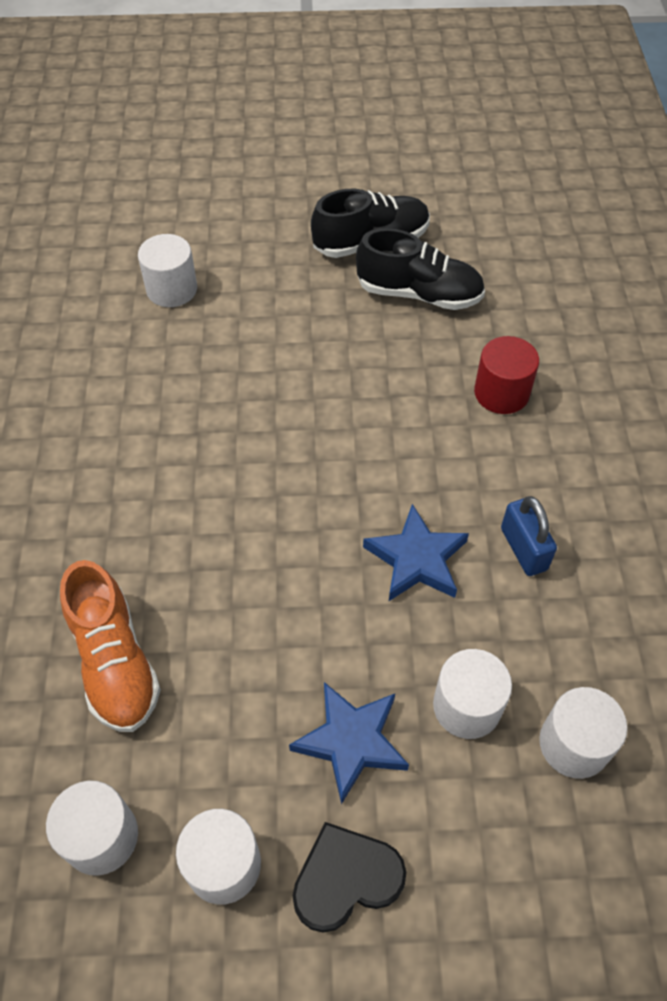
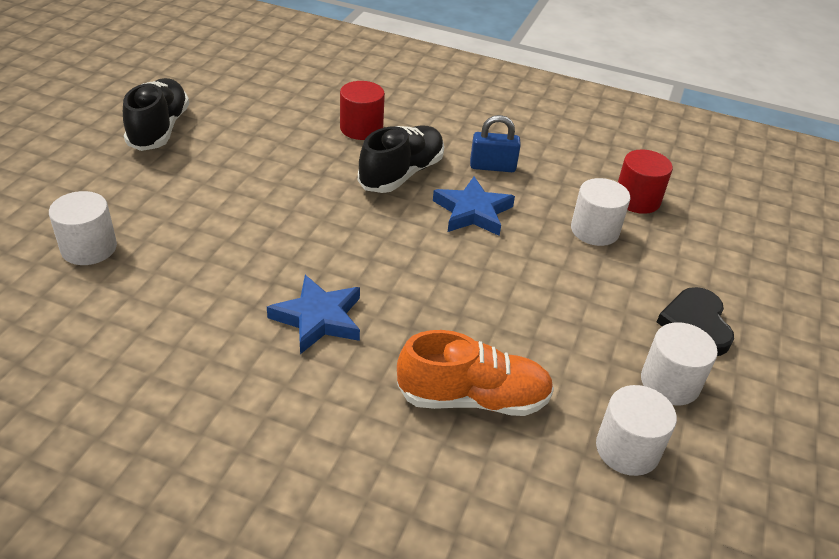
camera: 70 degrees left, 15 degrees down
blue star [289,682,409,804] -> blue star moved to [267,275,360,354]
black shoe [356,228,485,310] -> black shoe moved to [358,126,444,193]
white cylinder [539,687,627,779] -> red cylinder [618,149,673,214]

